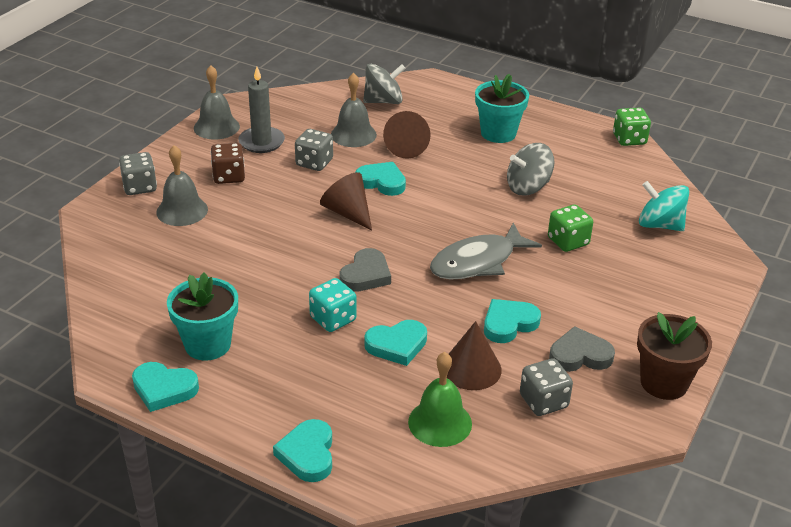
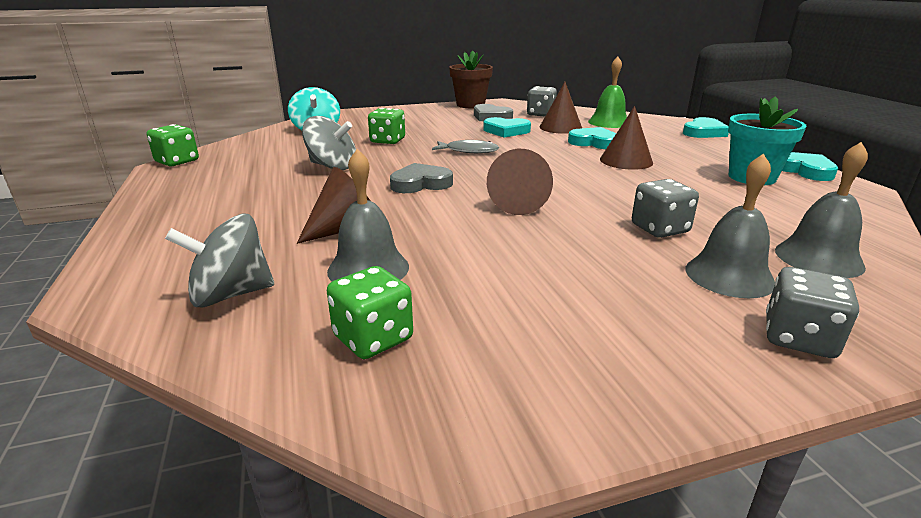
camera: 135 degrees left, 10 degrees down
grey bell [194,65,240,140] -> grey bell moved to [775,142,868,278]
brown dice [211,143,245,184] -> none
grey candle [239,67,285,153] -> none
grey dice [295,129,333,171] -> grey dice moved to [632,179,699,238]
turquoise dice [309,278,357,332] -> brown cone [600,106,653,170]
grey heart [339,248,391,292] -> grey heart moved to [390,163,453,193]
turquoise heart [355,162,406,196] -> none
grey spinning top [363,64,405,104] -> grey spinning top turned 45 degrees counterclockwise [165,214,274,307]
grey fish [430,223,542,280] -> grey fish [432,140,499,153], size x0.60
turquoise flower pot [475,74,529,143] -> none
none -> green dice [327,266,413,359]

